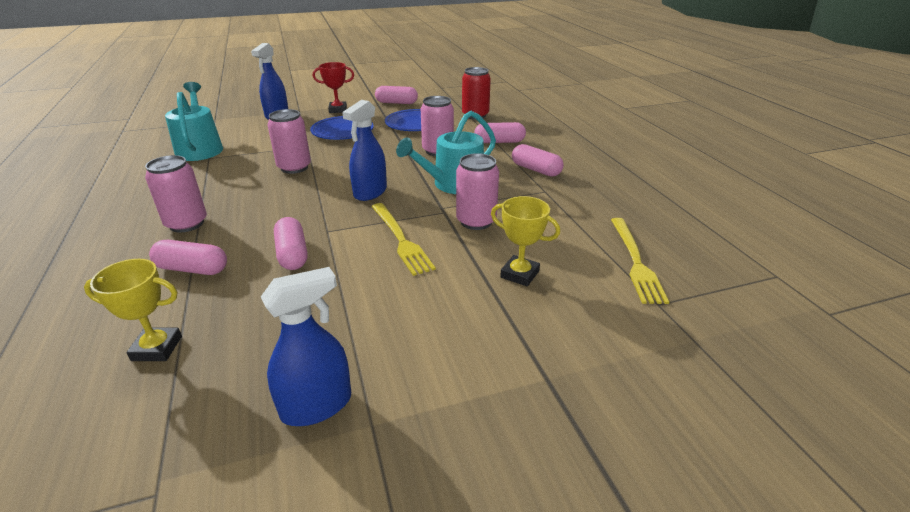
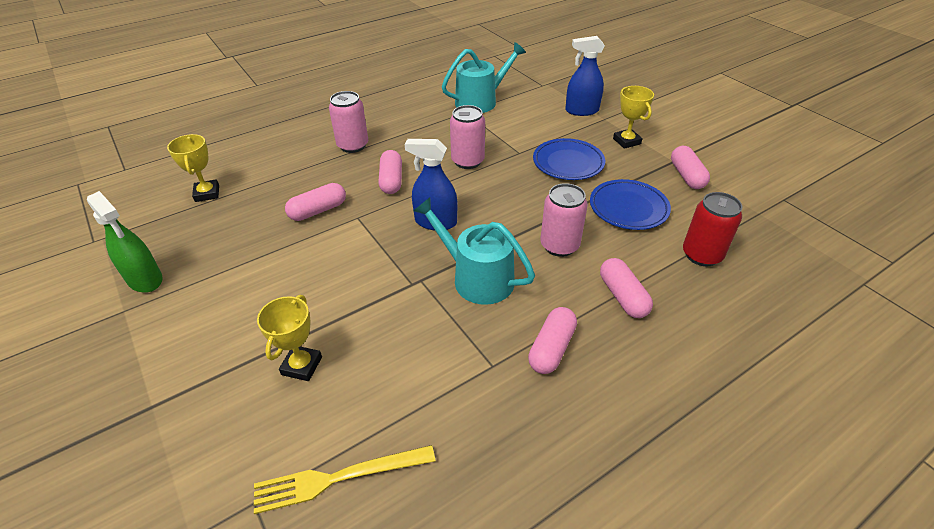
camera: 75 degrees right, 10 degrees up
pink capsule [149,240,227,275] -> pink capsule moved to [378,150,402,194]
blue spray bottle [261,267,351,426] -> green spray bottle [87,191,163,293]
red trophy [313,62,354,113] -> yellow trophy [613,86,654,149]
yellow fork [371,203,436,276] -> none
pink can [456,153,499,230] -> none

